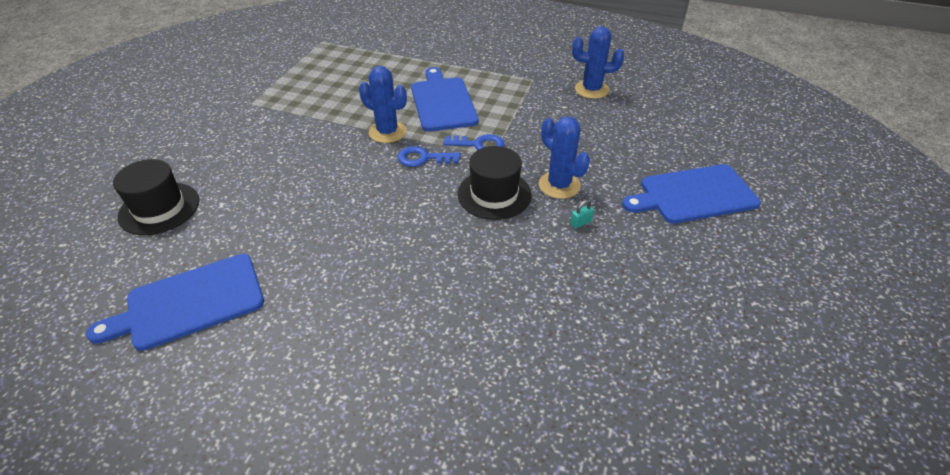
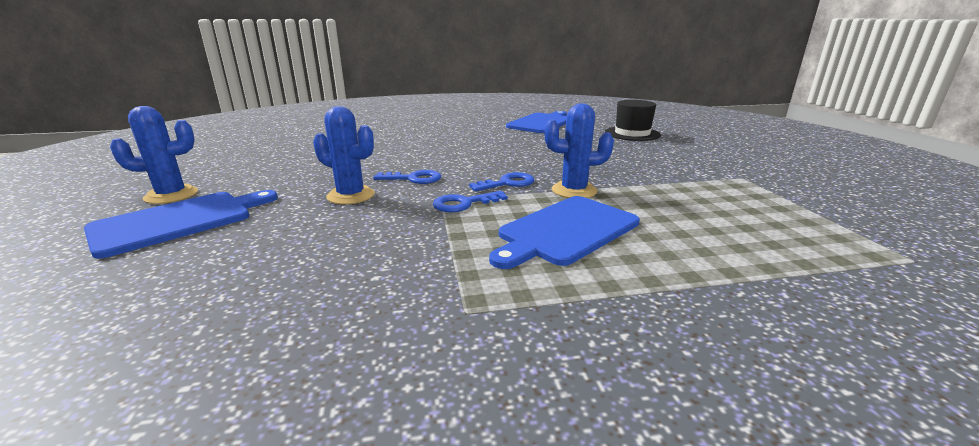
camera: 150 degrees right, 20 degrees down
blue cutting board [411,67,479,132] -> blue cutting board turned 90 degrees clockwise [489,196,640,269]
black hat [457,146,532,220] -> blue key [373,170,442,184]
turquoise padlock [570,200,594,229] -> none
blue cactus [572,26,624,99] -> blue cactus moved to [110,106,198,204]

